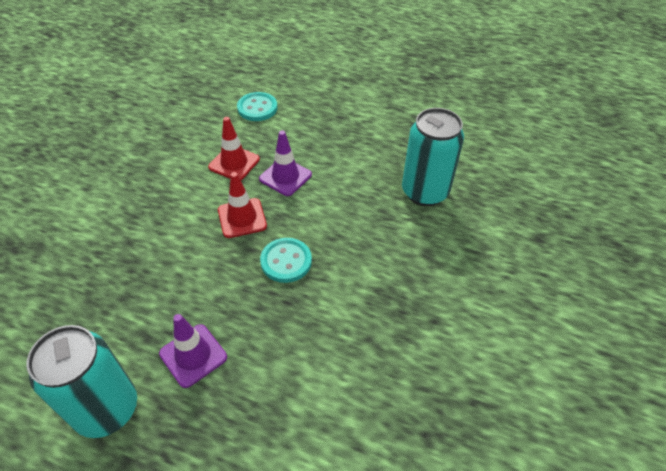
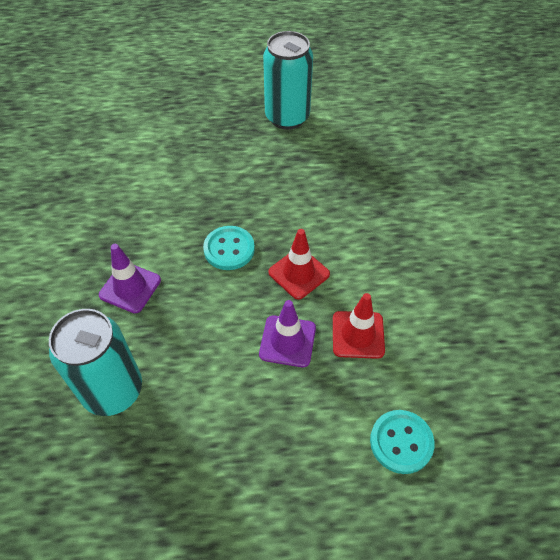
camera: 155 degrees right, 5 degrees up
purple traffic cone [159,314,227,388] -> purple traffic cone moved to [99,244,161,313]

